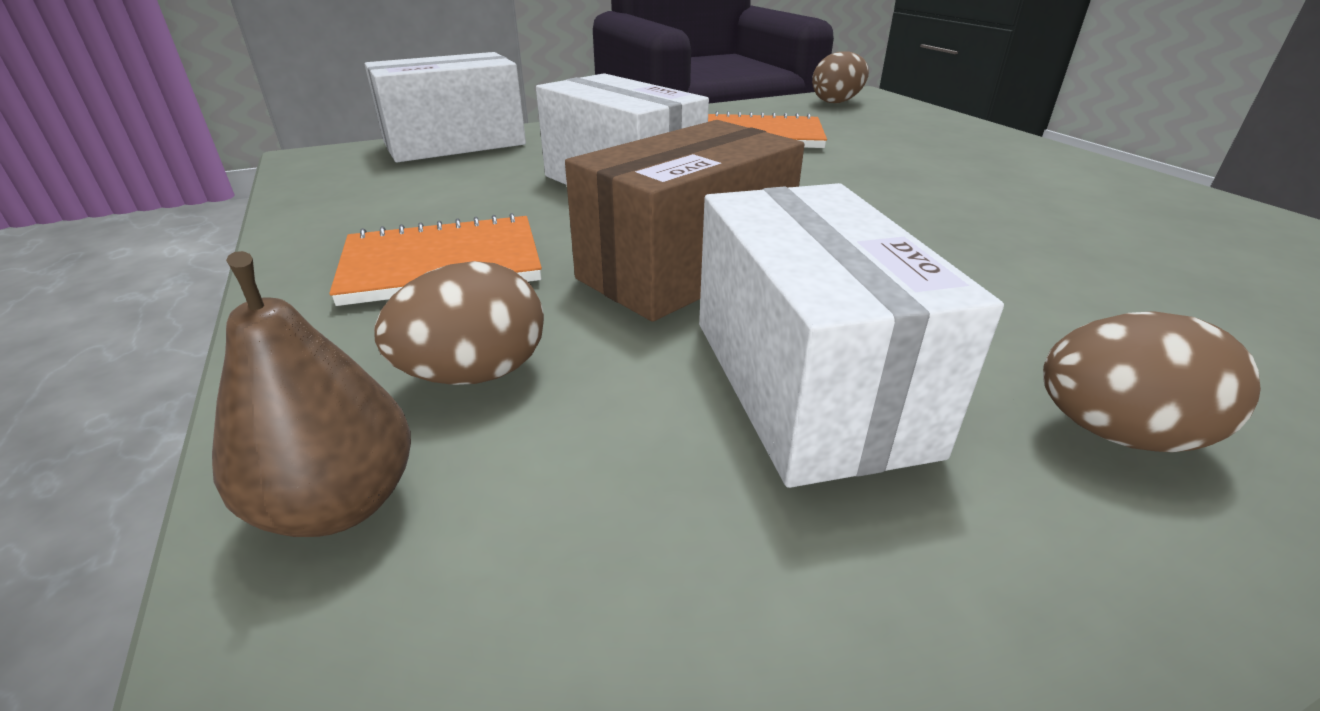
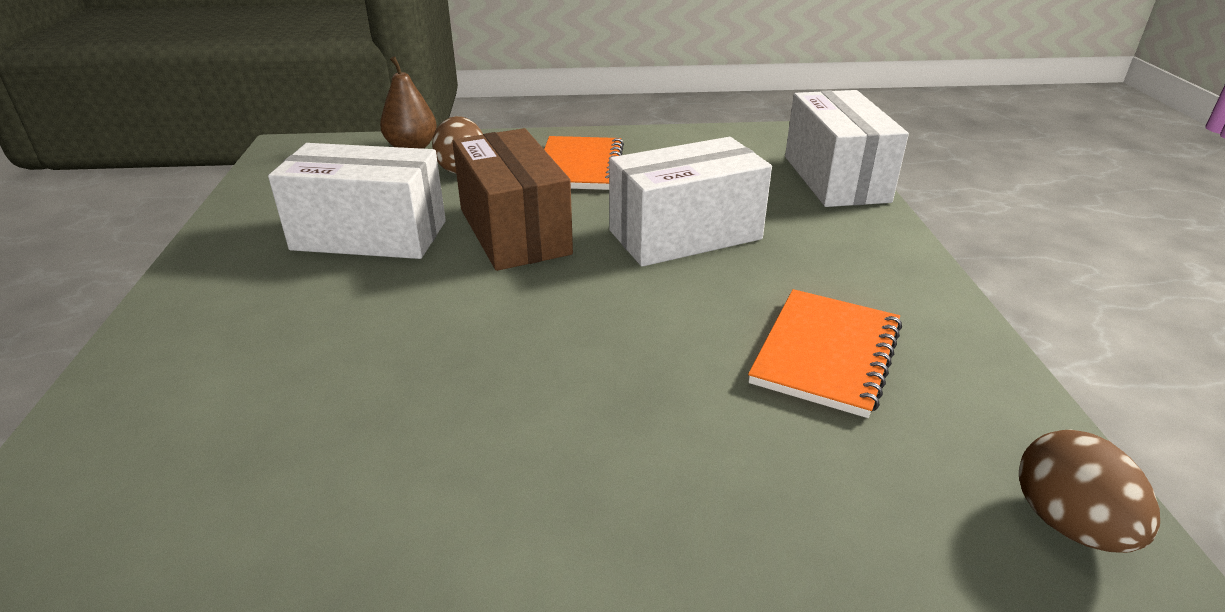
camera: 110 degrees right, 0 degrees up
brown egg [1043,311,1261,452] -> none

